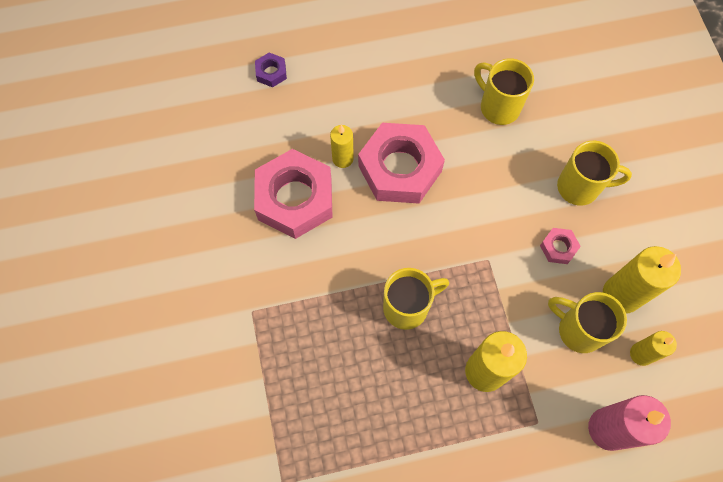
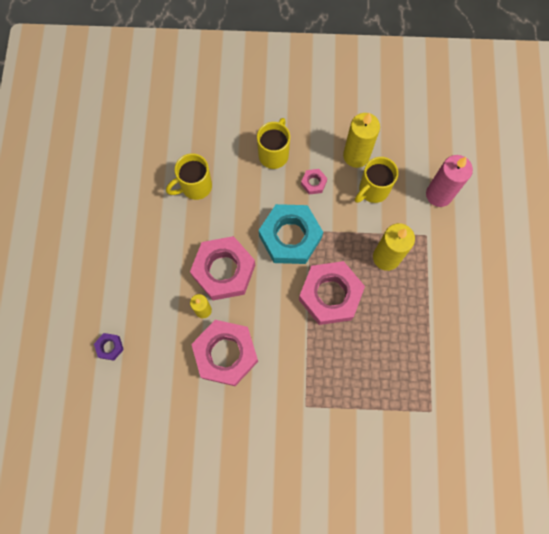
camera: 75 degrees left, 5 degrees up
yellow mug [383,268,449,330] -> pink nut [299,261,365,325]
yellow candle [630,331,677,366] -> none
none -> turquoise nut [259,204,323,264]

